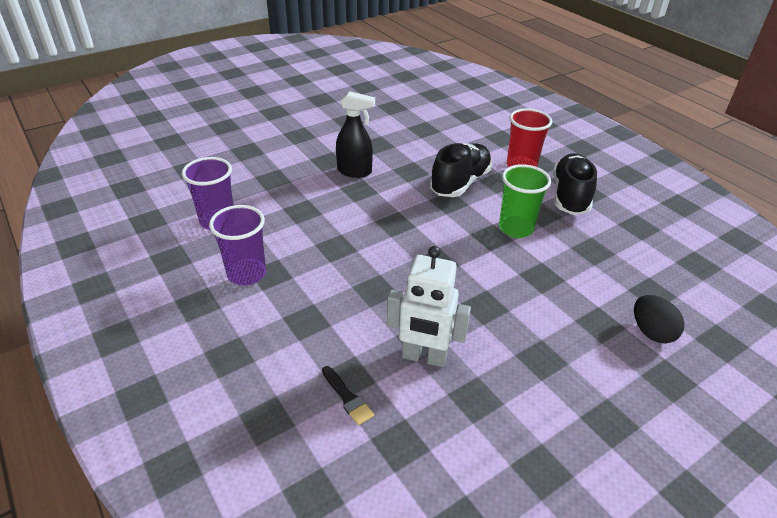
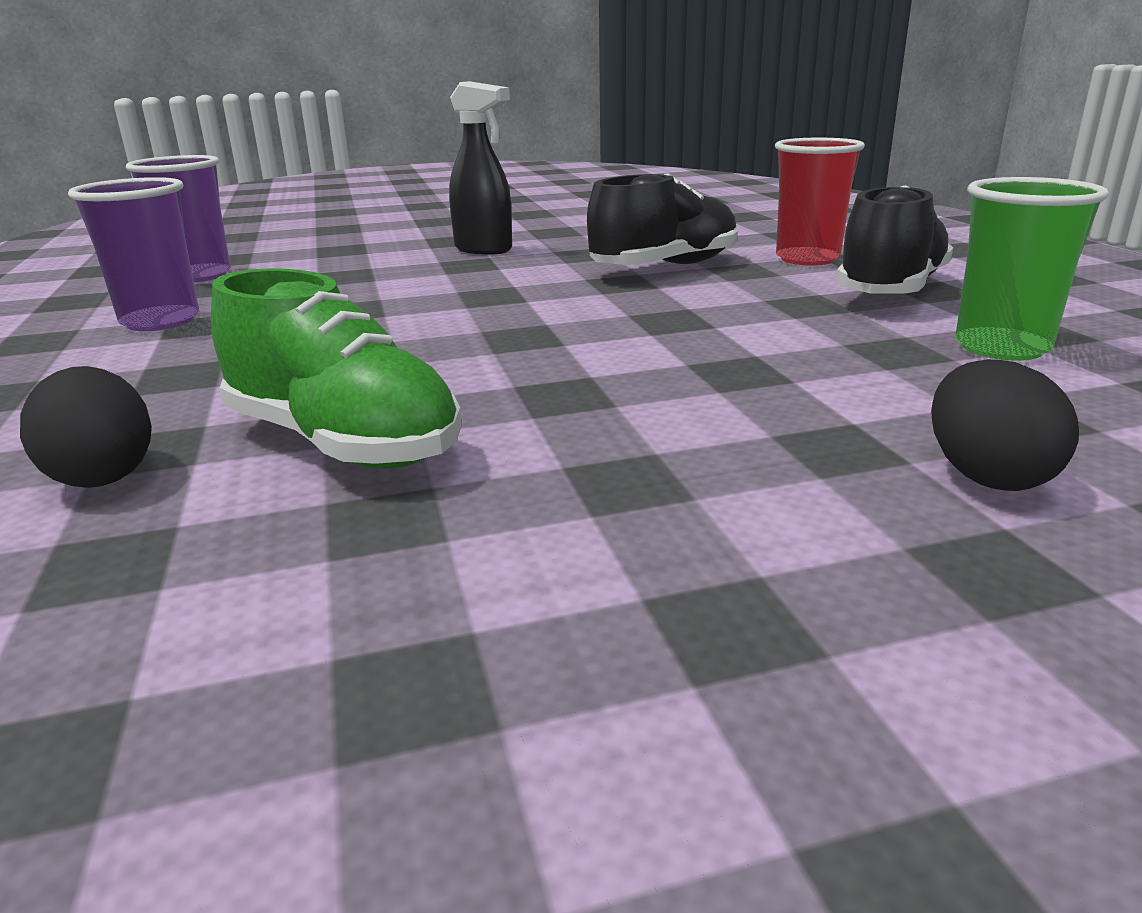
camera: 20 degrees right, 15 degrees down
black brush [322,366,374,425] -> black egg [20,366,152,488]
white robot [387,246,471,367] -> green shoe [211,269,462,468]
green cup [499,164,551,238] -> green cup moved to [955,177,1109,361]

